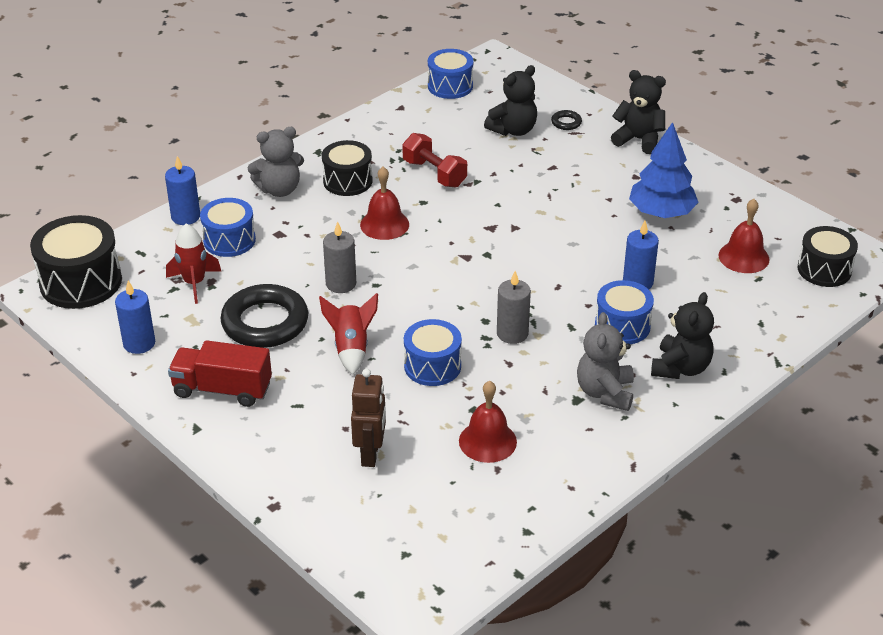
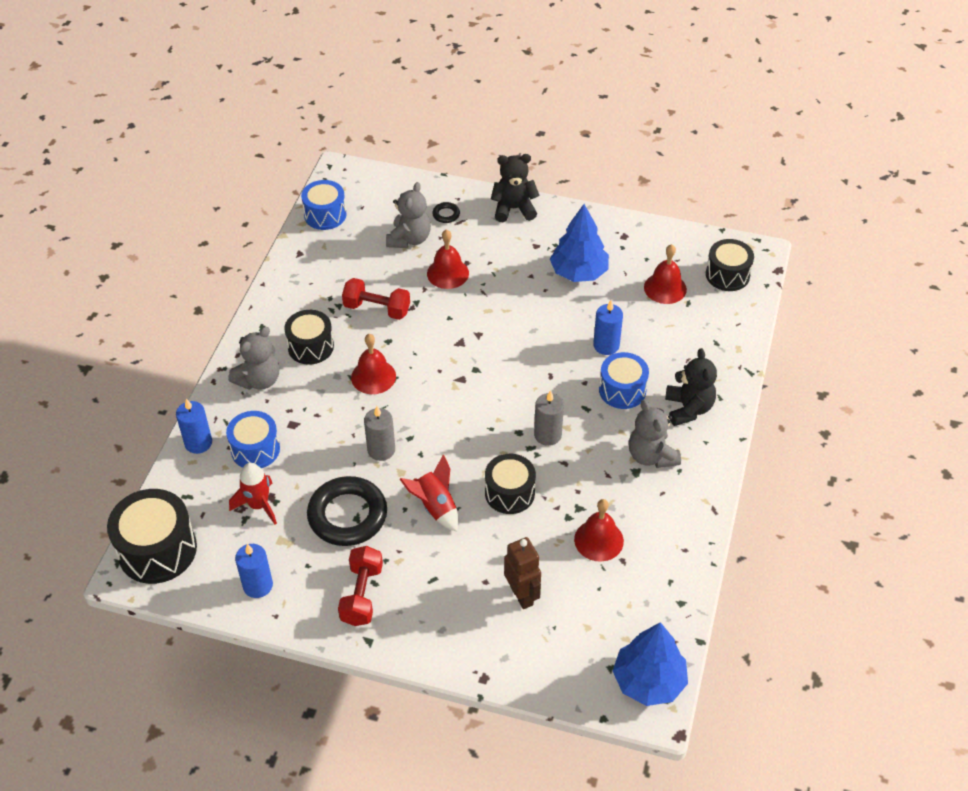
camera: 30 degrees left, 10 degrees up
red truck [168,340,272,407] -> red dumbbell [338,546,383,626]
blue drum [404,319,462,386] -> black drum [485,454,536,514]
black teddy bear [484,65,537,136] -> grey teddy bear [386,182,431,248]
none -> red bell [427,229,469,289]
none -> blue tree [613,622,688,706]

